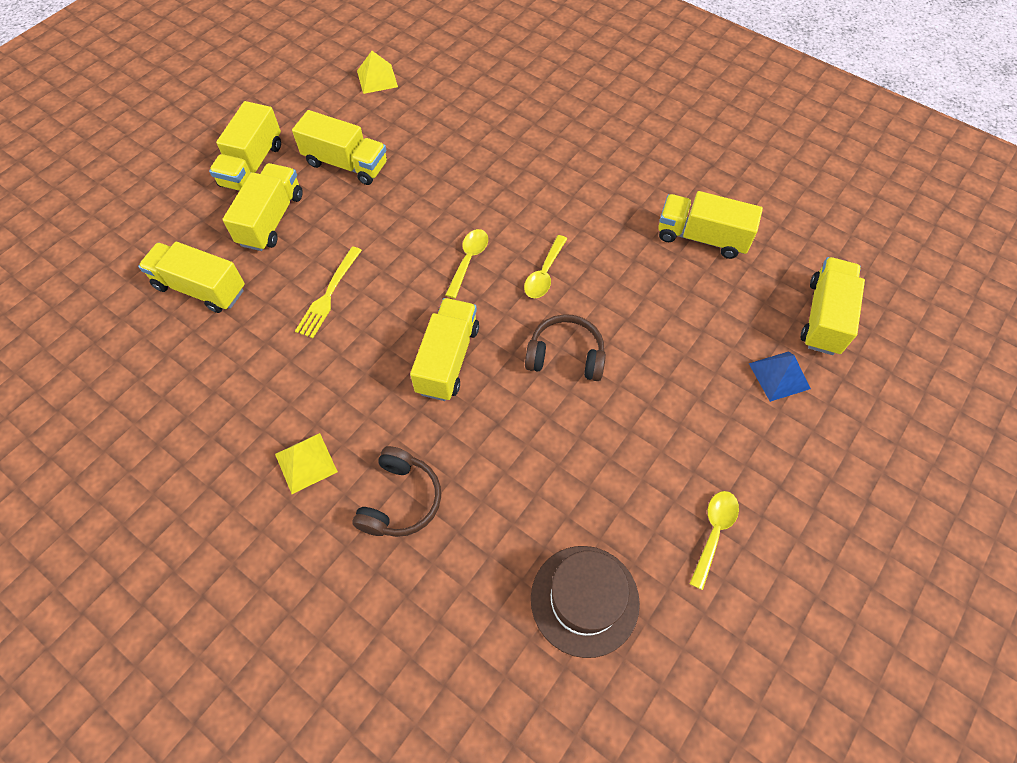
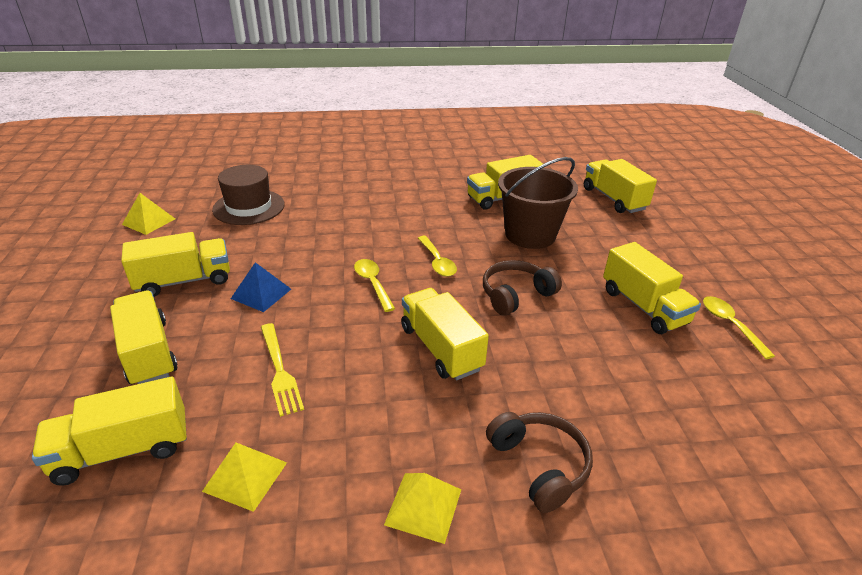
camera: 45 degrees left, 25 degrees down
yellow truck [209,101,281,191] -> yellow truck moved to [603,242,701,334]
brown hat [531,546,640,658] -> brown hat moved to [212,165,285,225]
blue pyramid [749,351,811,402] -> blue pyramid moved to [231,262,291,312]
none -> yellow pyramid [202,443,287,512]
none -> brown bucket [498,157,578,249]

